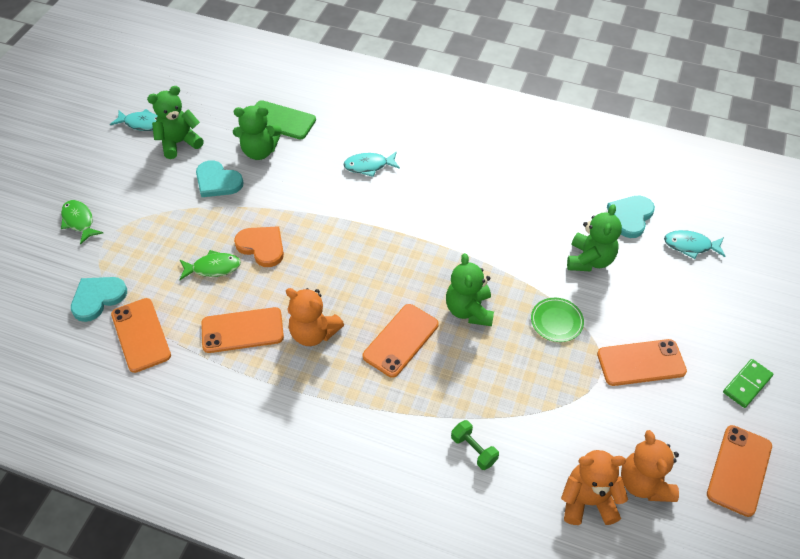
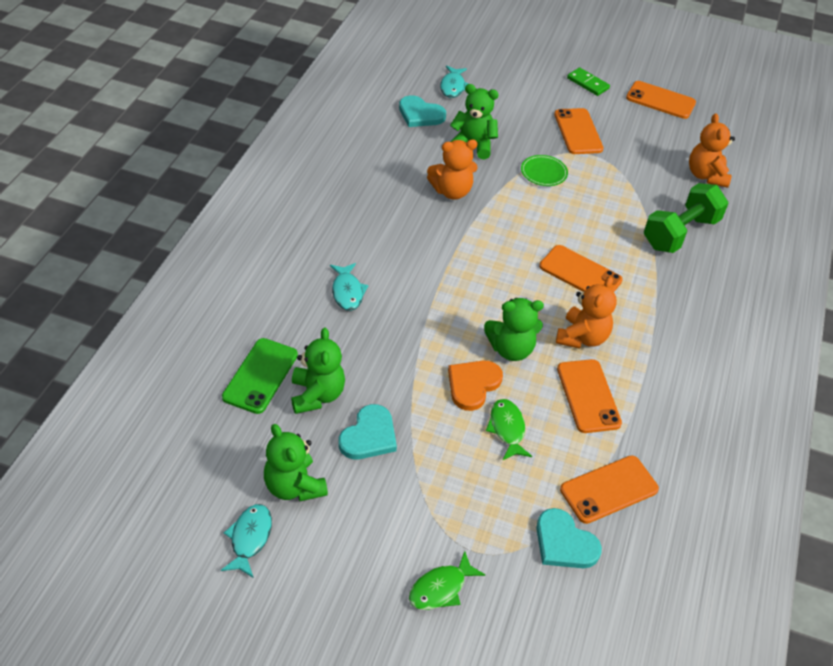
camera: 95 degrees left, 5 degrees down
green teddy bear [446,253,494,326] -> green teddy bear moved to [484,298,544,361]
green dumbbell [451,420,499,470] -> green dumbbell [644,183,728,253], size x2.08
orange teddy bear [621,430,679,502] -> orange teddy bear moved to [427,139,478,200]

